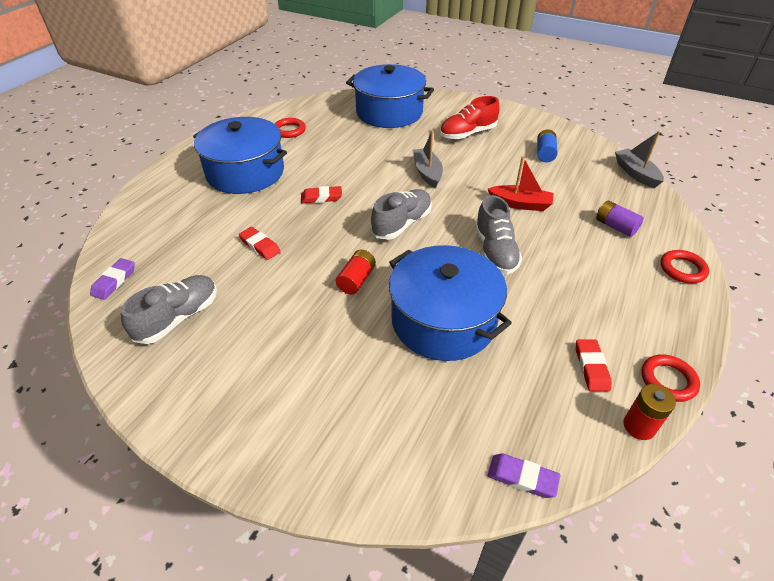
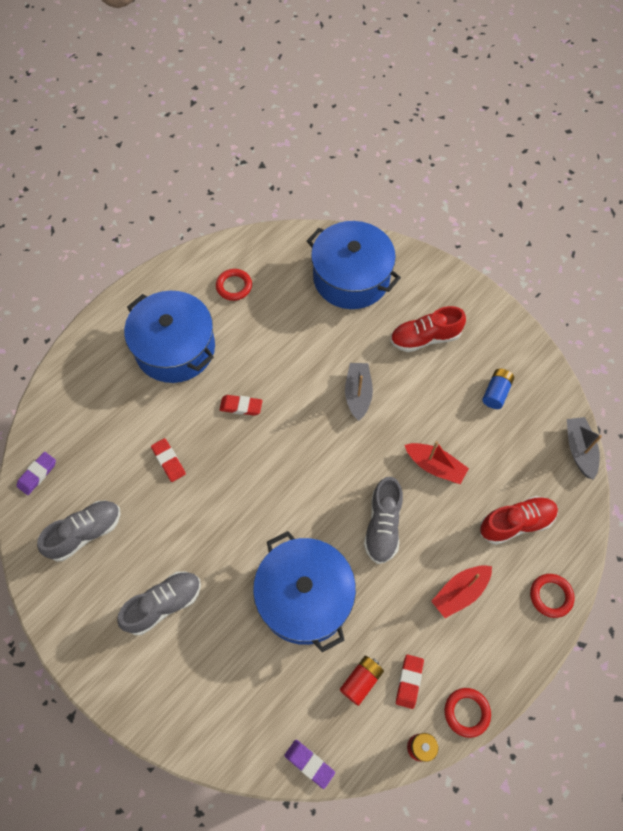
camera: 15 degrees right, 20 degrees up
red battery [336,250,376,295] -> red battery moved to [340,656,384,706]
grey shoe [371,189,432,240] -> grey shoe moved to [117,571,201,635]
purple battery [596,201,644,237] -> red shoe [480,496,558,545]
none -> red boat [431,565,492,618]

